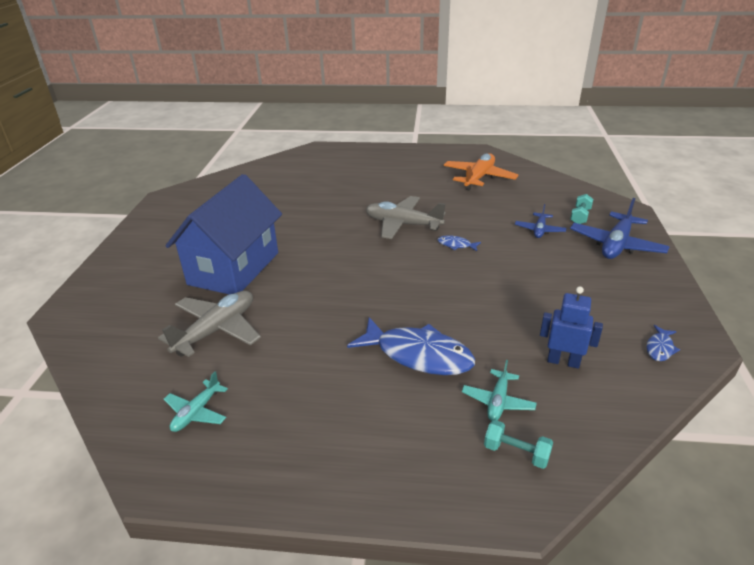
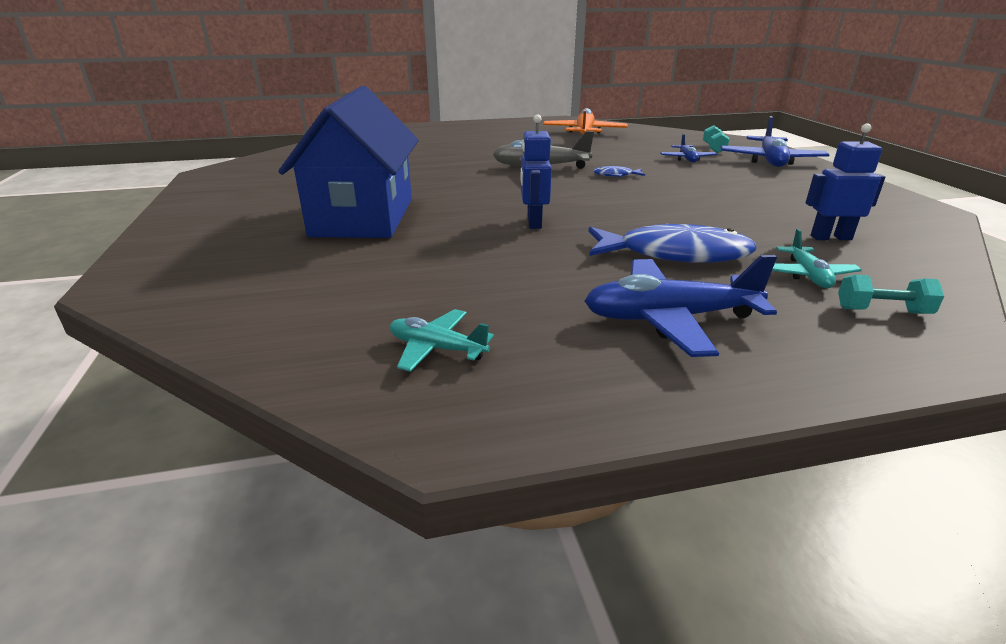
camera: 20 degrees left, 5 degrees down
grey plane [158,291,261,357] -> none
turquoise plane [164,371,228,432] -> turquoise plane turned 105 degrees clockwise [390,309,494,372]
blue fish [647,325,680,361] -> none
none -> blue robot [521,114,552,229]
none -> blue plane [585,255,777,357]

